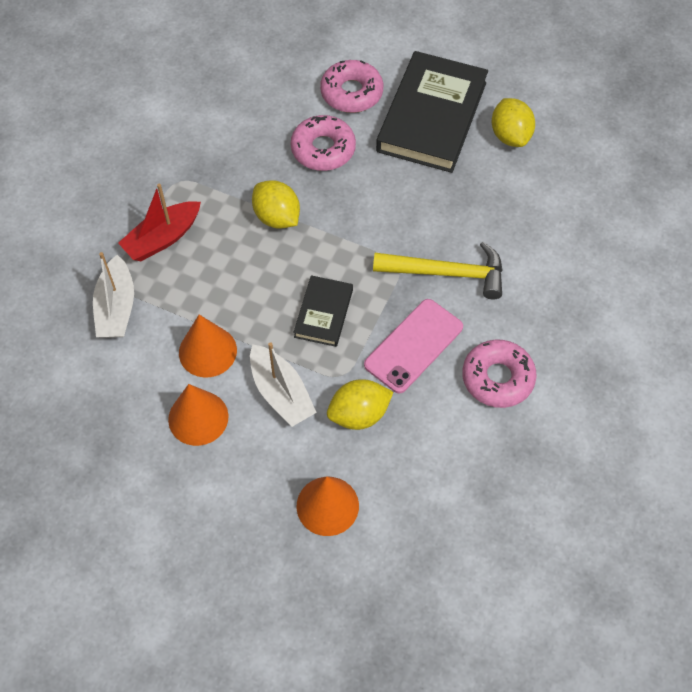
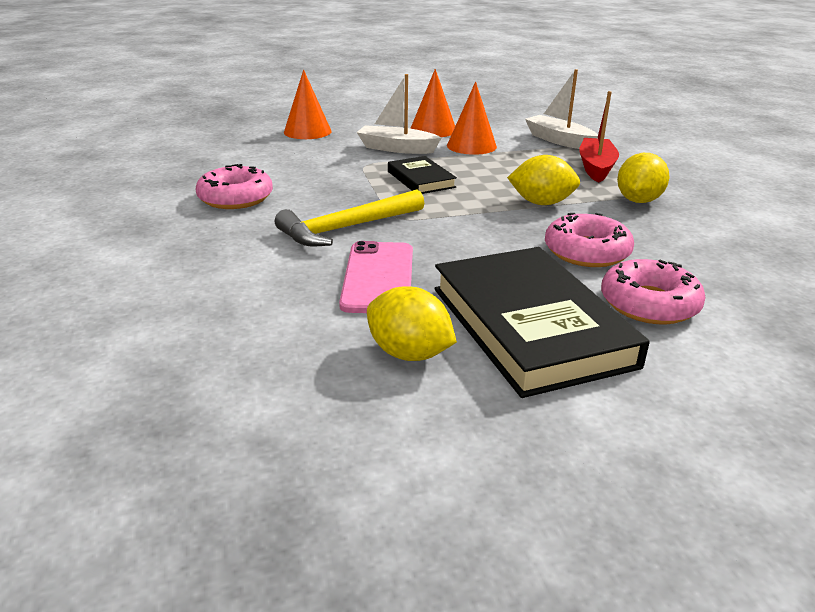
camera: 140 degrees right, 30 degrees down
yellow lemon [327,379,393,430] -> yellow lemon moved to [617,153,670,203]
pink phone [364,299,463,393] -> pink phone moved to [339,241,413,313]

